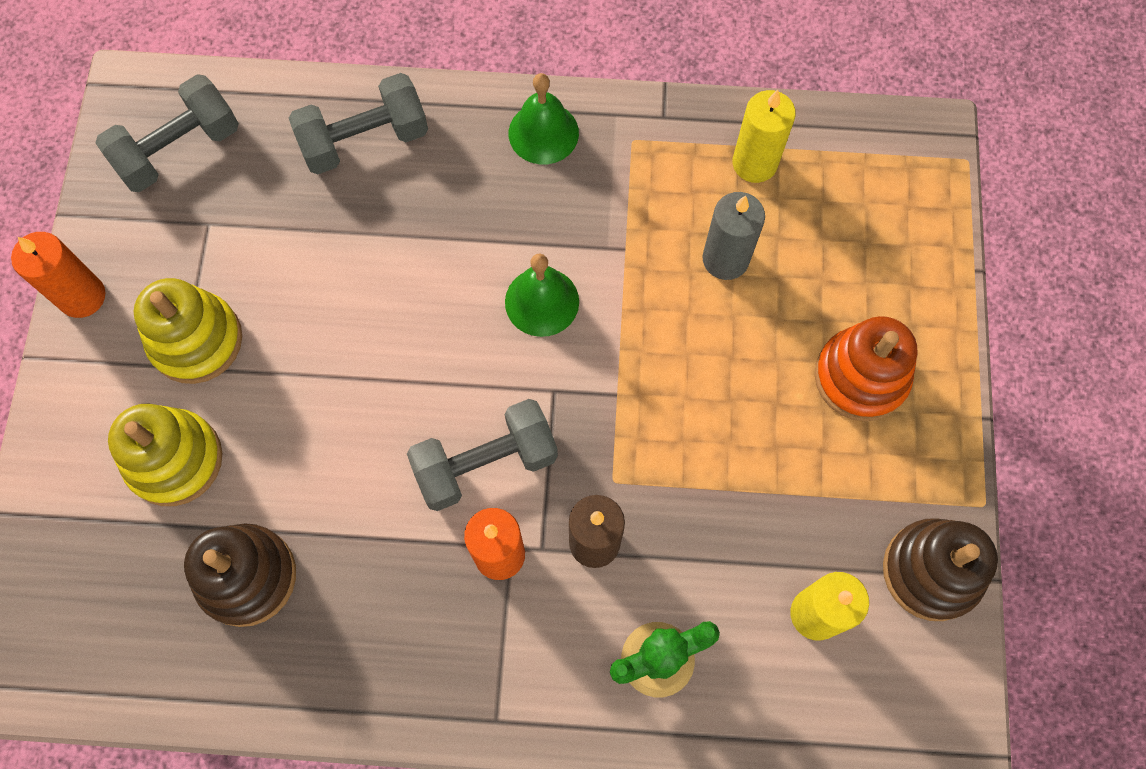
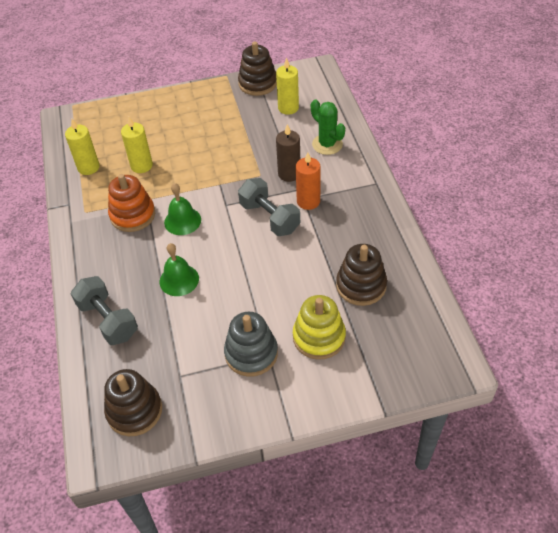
camera: 105 degrees left, 20 degrees down
orange candle [11,232,105,318] -> none
grey dumbbell [96,74,239,192] -> brown stacking toy [104,369,162,436]
yellow stacking toy [134,278,242,384] -> grey stacking toy [224,312,278,377]
green bell [509,73,579,165] -> green bell moved to [160,243,199,296]
grey candle [702,192,765,280] -> yellow candle [121,117,153,173]
orange stacking toy [815,316,918,422] -> orange stacking toy moved to [108,174,155,232]

